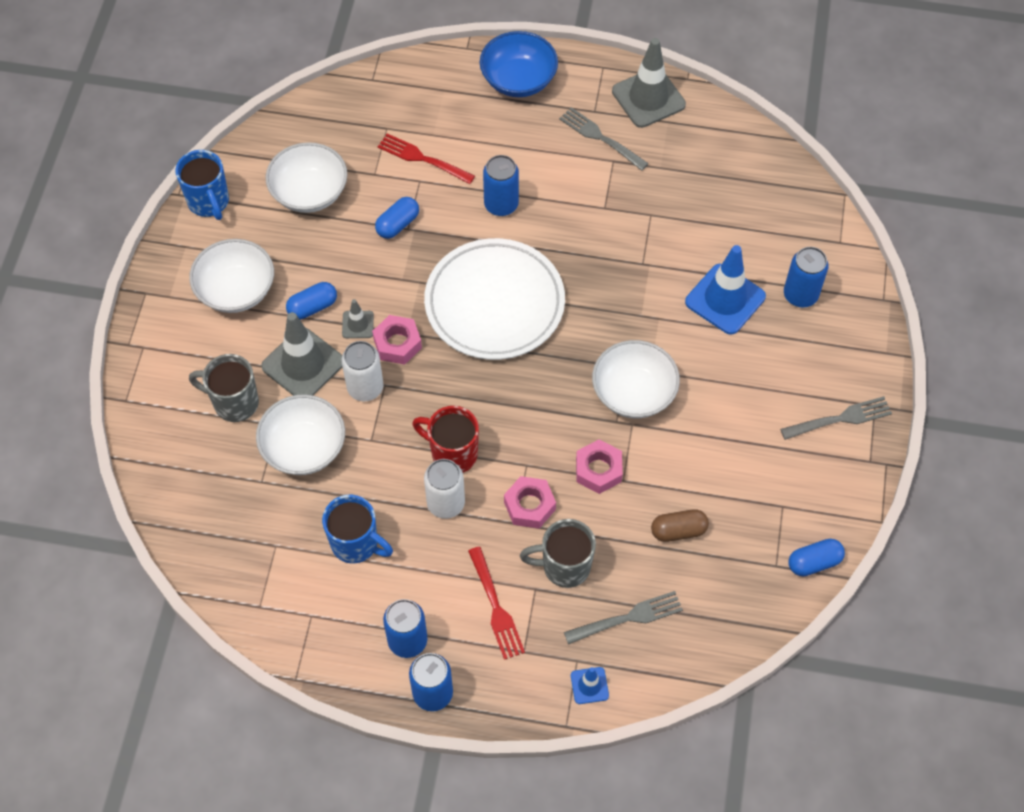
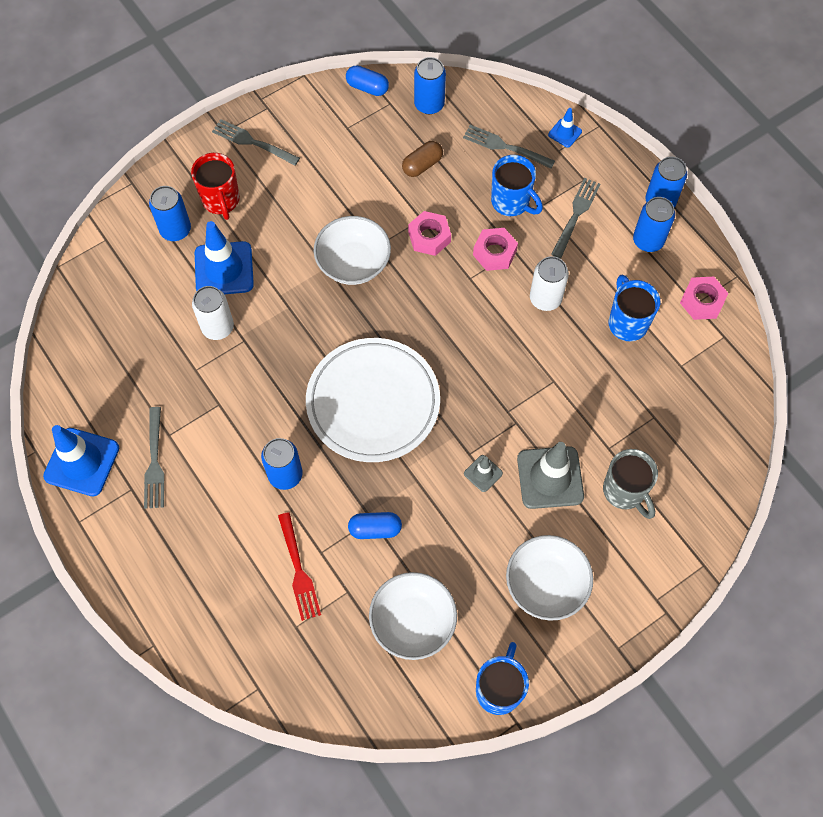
camera: 135 degrees left, 5 degrees up
white bowl [256,395,345,475] -> none
blue capsule [286,282,337,320] -> none
white can [342,341,384,402] -> white can moved to [192,286,234,340]
pink nut [372,315,422,365] -> pink nut moved to [680,277,728,320]
red mug [412,406,479,473] -> red mug moved to [191,153,240,220]
red fork [468,547,525,660] -> grey fork [551,178,600,258]
blue bowl [480,31,558,97] -> none
grey mug [520,519,596,588] -> blue mug [491,155,543,216]
grey traffic cone [612,38,686,128] -> blue traffic cone [43,425,119,496]
brown capsule [651,509,709,542] -> brown capsule turned 75 degrees counterclockwise [402,141,443,177]
none -> blue can [414,57,446,114]

